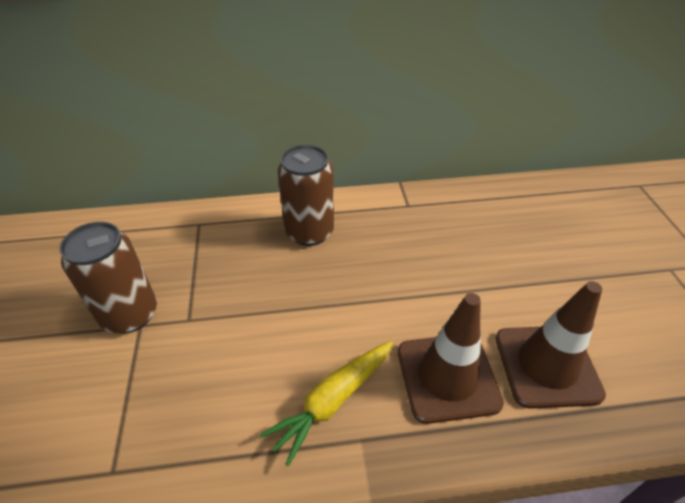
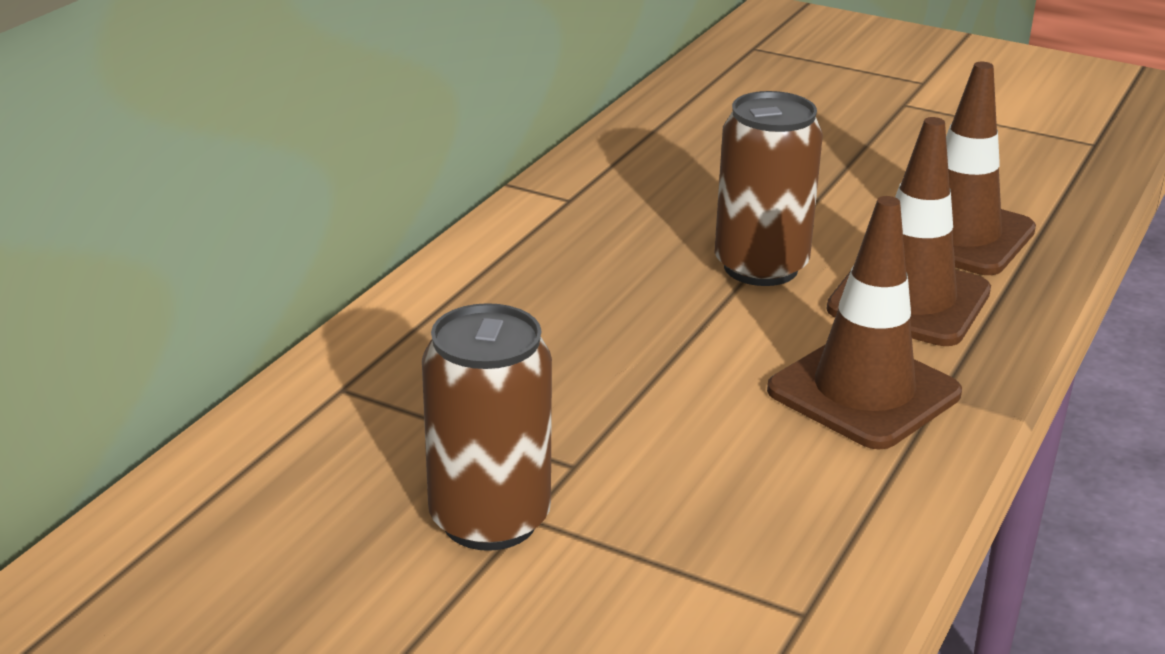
camera: 55 degrees left, 15 degrees down
yellow carrot [260,341,393,466] -> brown traffic cone [767,196,962,450]
brown can [278,145,334,246] -> brown can moved to [715,91,823,286]

